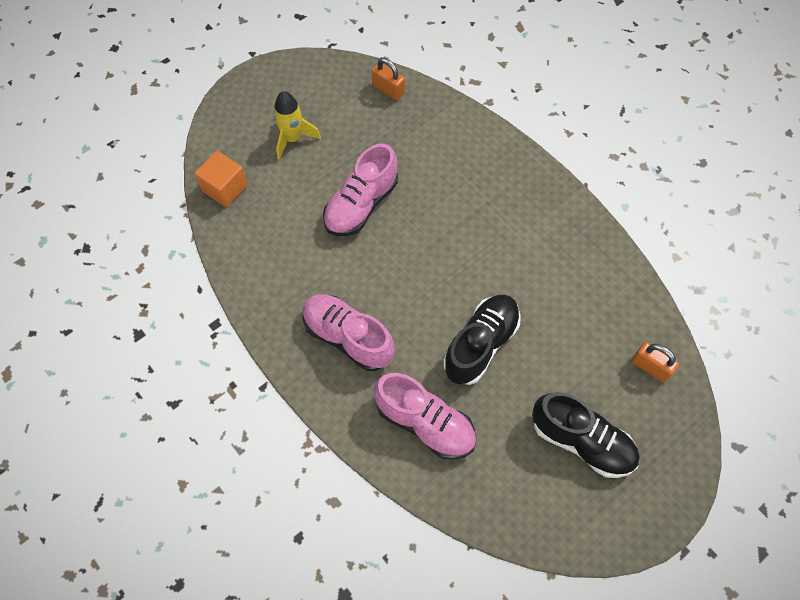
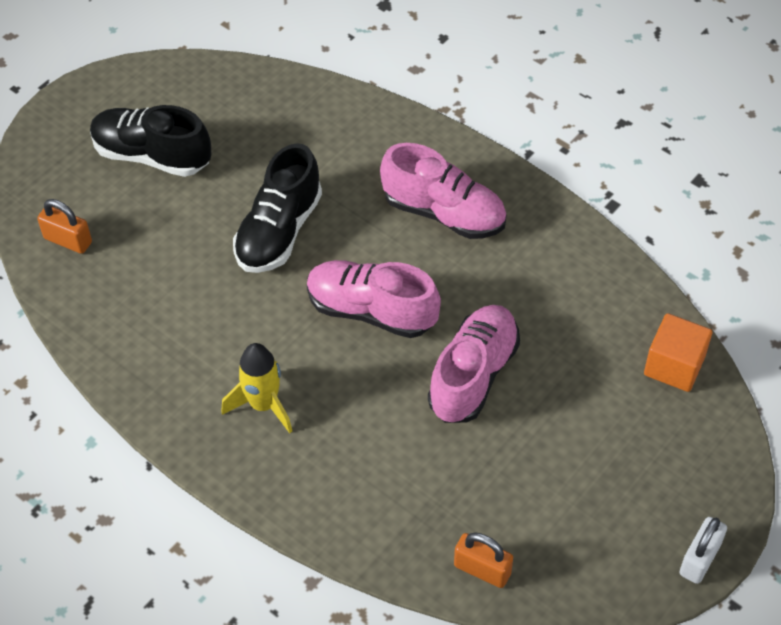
camera: 170 degrees right, 10 degrees down
yellow rocket [273,91,321,160] -> yellow rocket moved to [221,343,292,433]
pink shoe [374,373,476,460] -> pink shoe moved to [307,260,441,338]
none -> white padlock [679,517,727,584]

